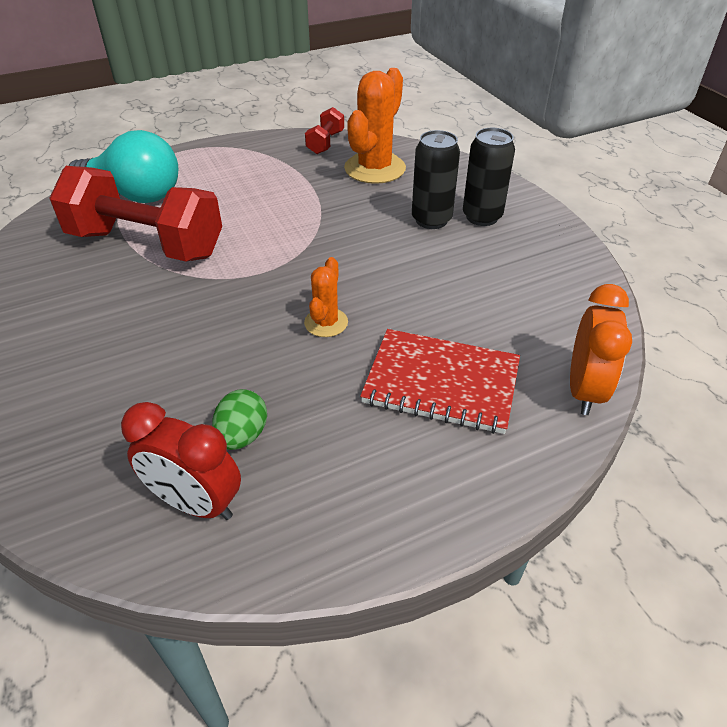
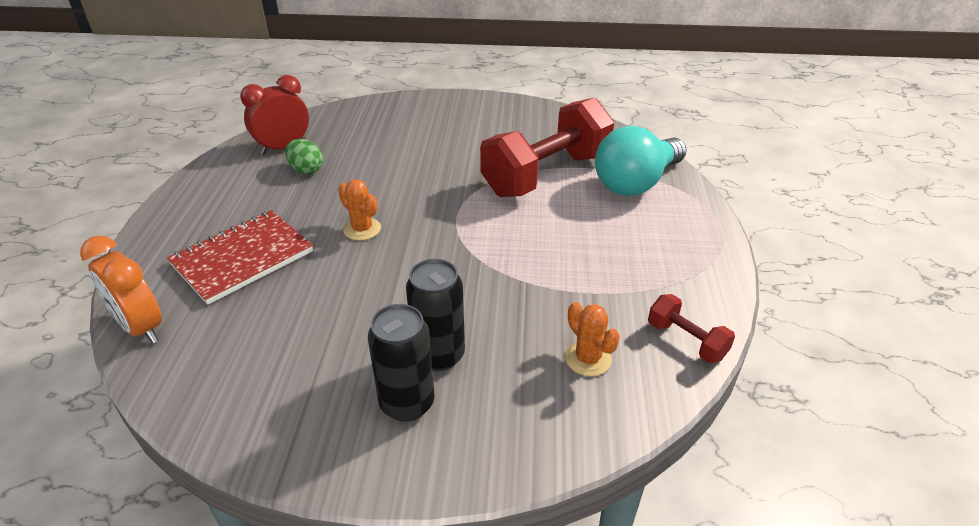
camera: 120 degrees right, 5 degrees down
orange cactus [344,68,406,184] -> orange cactus [565,302,620,376], size x0.53

